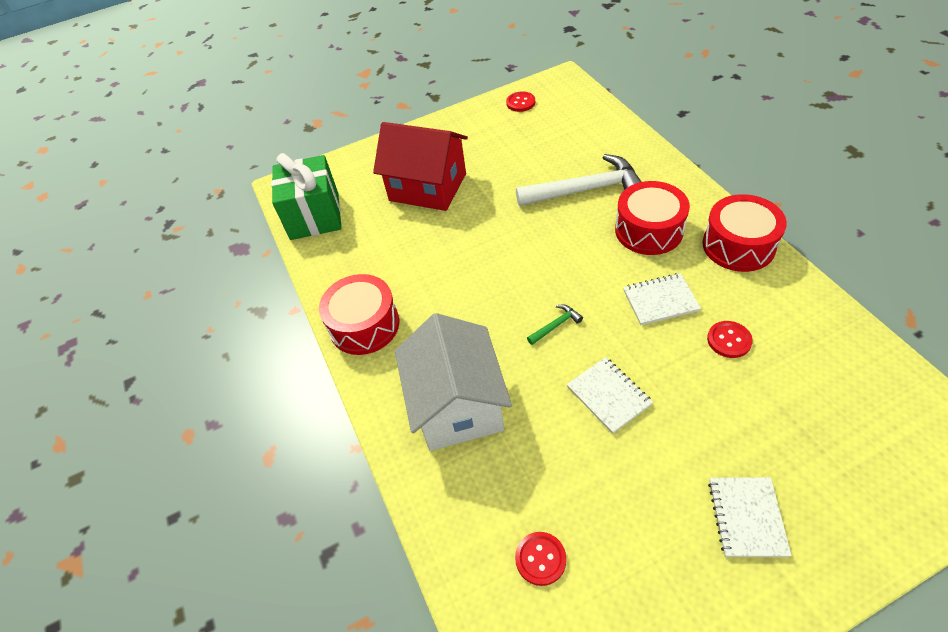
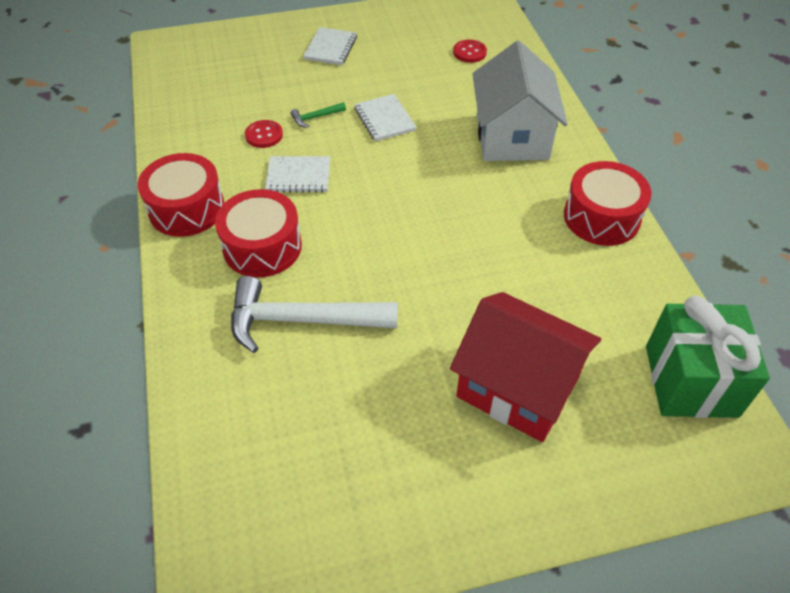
camera: 175 degrees left, 0 degrees up
red button [506,91,535,112] -> none
green hammer [527,304,583,345] -> green hammer moved to [291,102,346,128]

